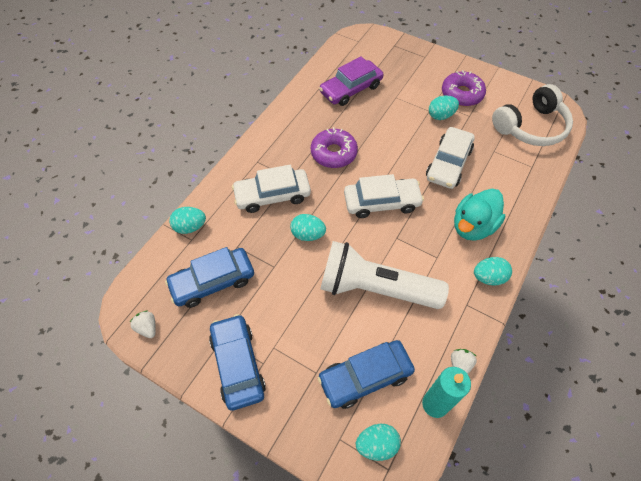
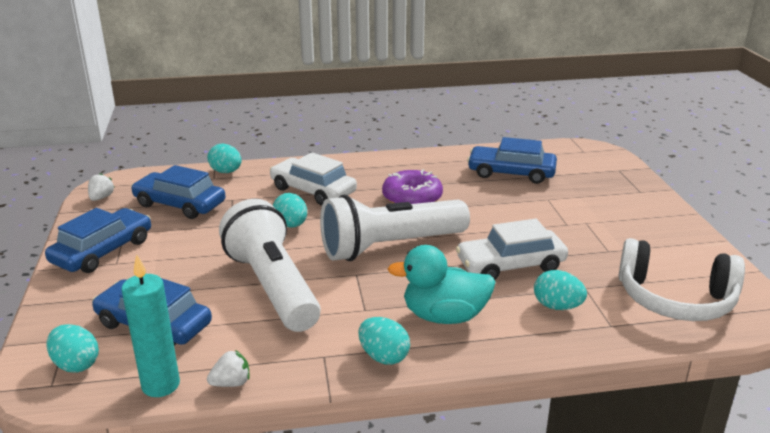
camera: 50 degrees right, 30 degrees down
purple car [319,56,383,106] -> blue car [467,137,557,184]
white car [344,174,424,218] -> white flashlight [320,195,470,261]
turquoise egg [429,95,459,120] -> turquoise egg moved to [534,270,587,310]
purple donut [442,70,486,106] -> none

